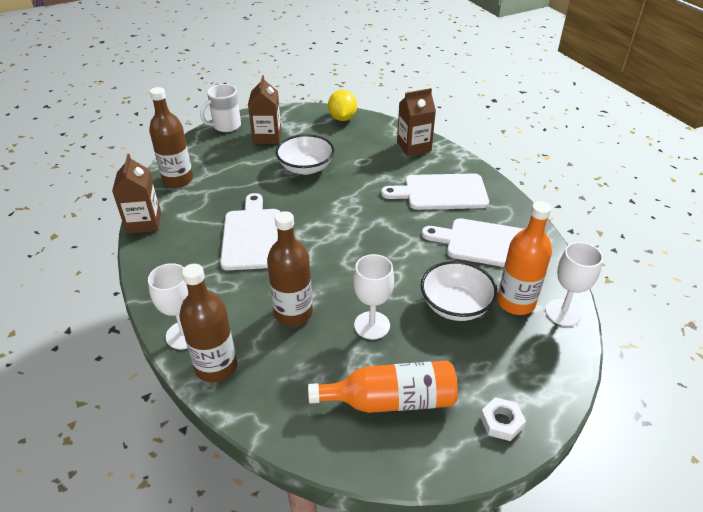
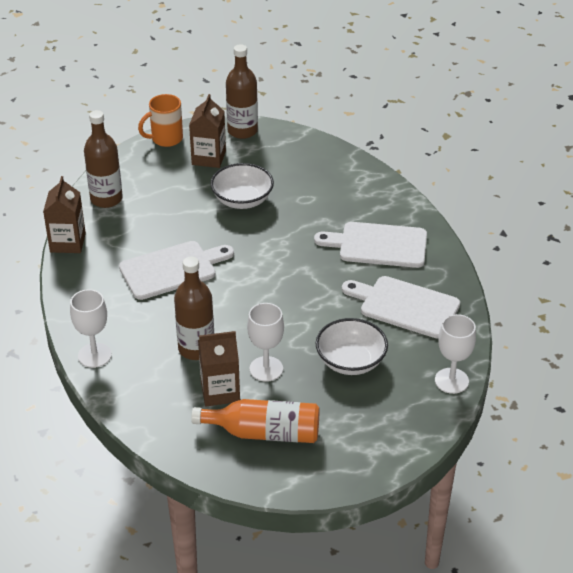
camera: 10 degrees right, 0 degrees up
brown bottle [179,264,237,383] -> brown bottle moved to [226,44,258,139]
white mug [200,84,241,132] -> orange mug [138,94,183,147]
white cutting board [220,193,280,270] -> white cutting board turned 60 degrees clockwise [119,241,234,300]
yellow lemon [328,90,357,121] -> none
brown carton [397,88,436,156] -> brown carton moved to [198,331,240,406]
white nut [480,397,526,441] -> none
orange bottle [497,201,552,315] -> none

